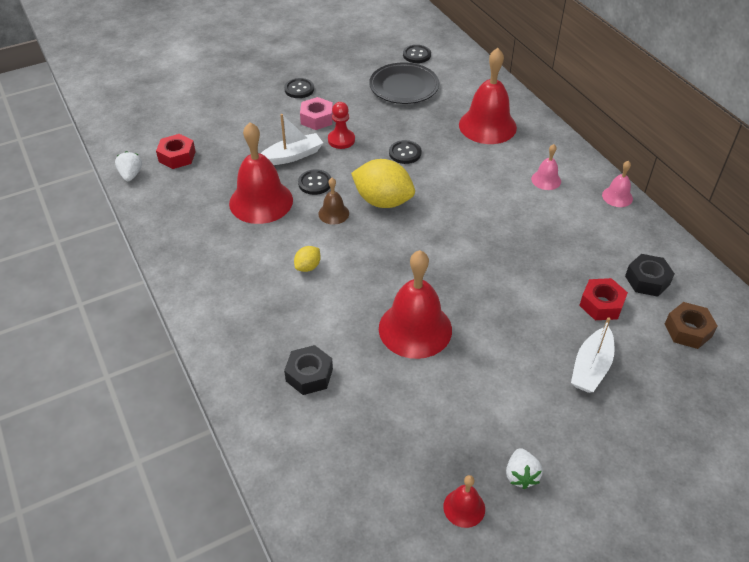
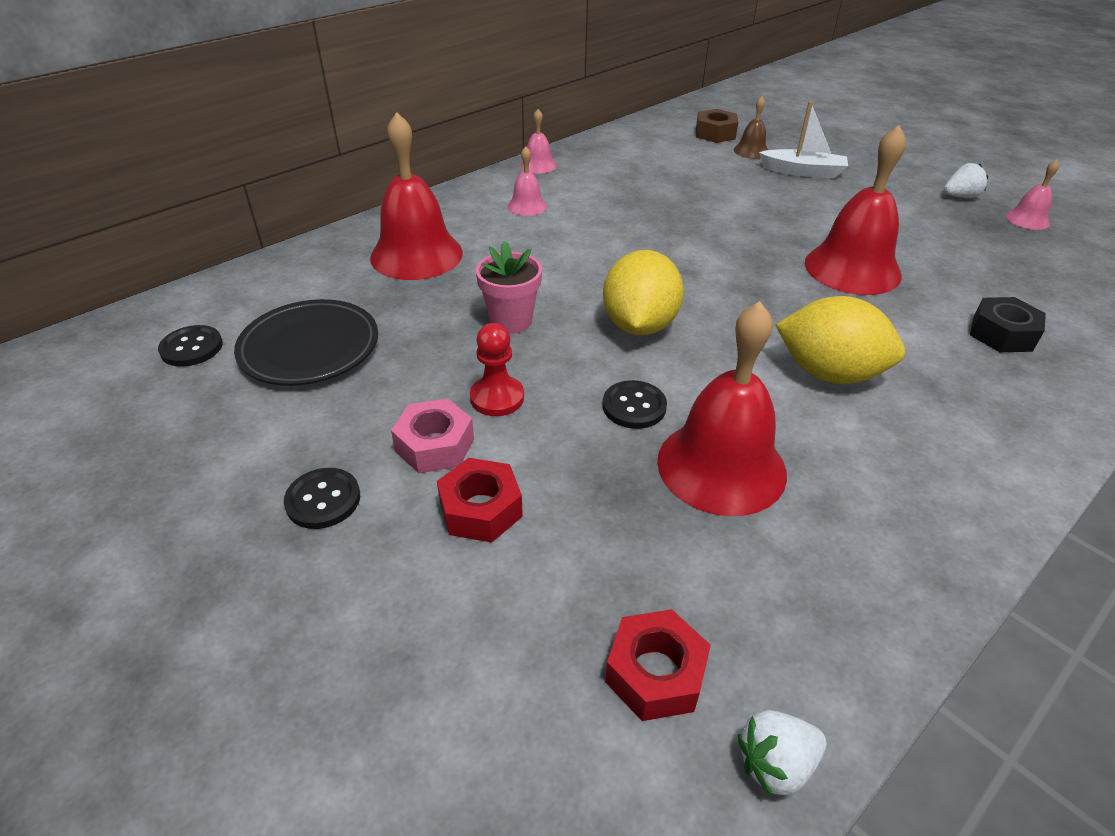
camera: 105 degrees left, 5 degrees down
white boat [260,114,323,165] -> none
yellow lemon [294,246,321,272] -> yellow lemon [776,296,905,384], size x2.12
brown bell [318,178,349,225] -> brown bell moved to [734,96,768,159]
black button [389,140,421,164] -> pink flower pot [476,241,542,334]
red bell [443,475,485,528] -> pink bell [1006,160,1059,230]
red nut [579,278,628,320] -> red nut moved to [437,458,523,543]
black nut [625,254,675,297] -> none

